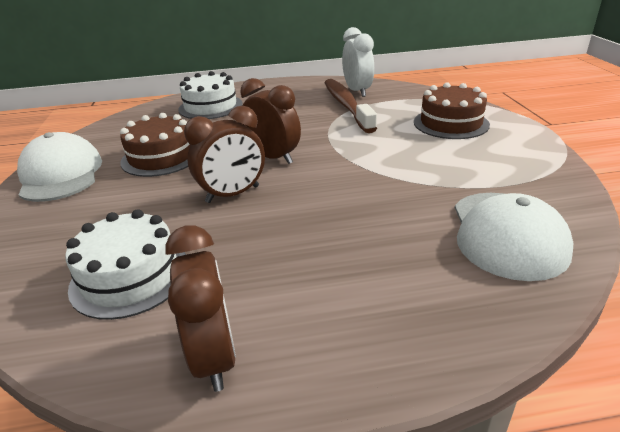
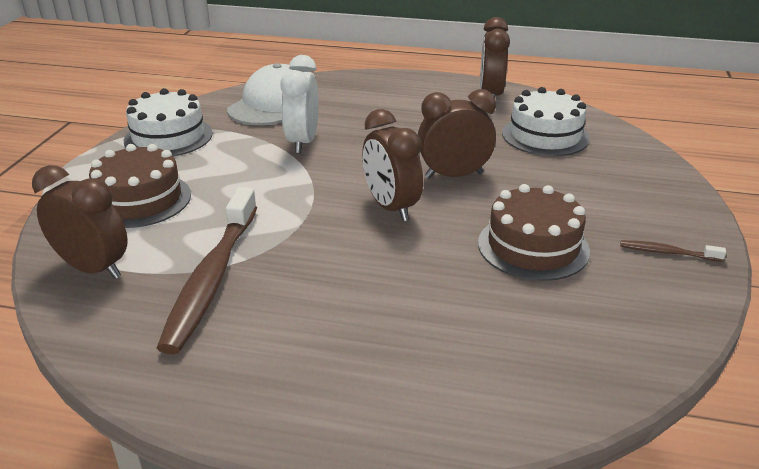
camera: 160 degrees left, 0 degrees up
white cap [17,132,102,202] -> brown toothbrush [620,240,726,262]
white cake [178,71,243,119] -> white cake moved to [123,88,213,156]
white clock [342,27,374,97] -> white clock moved to [280,55,319,153]
none -> brown clock [32,165,128,279]

